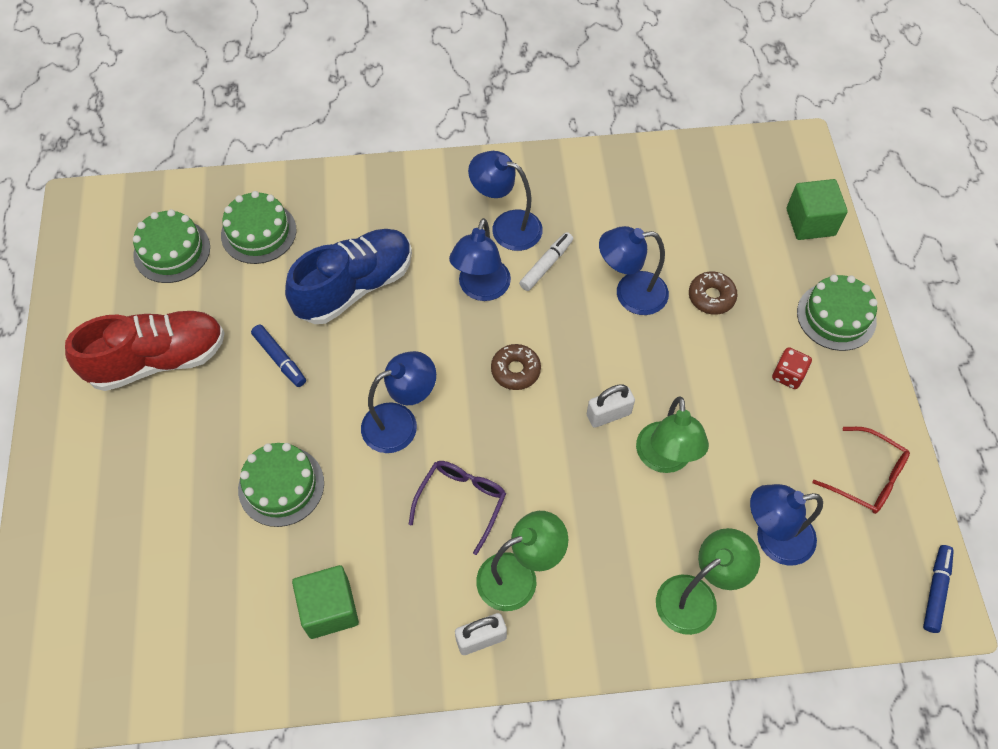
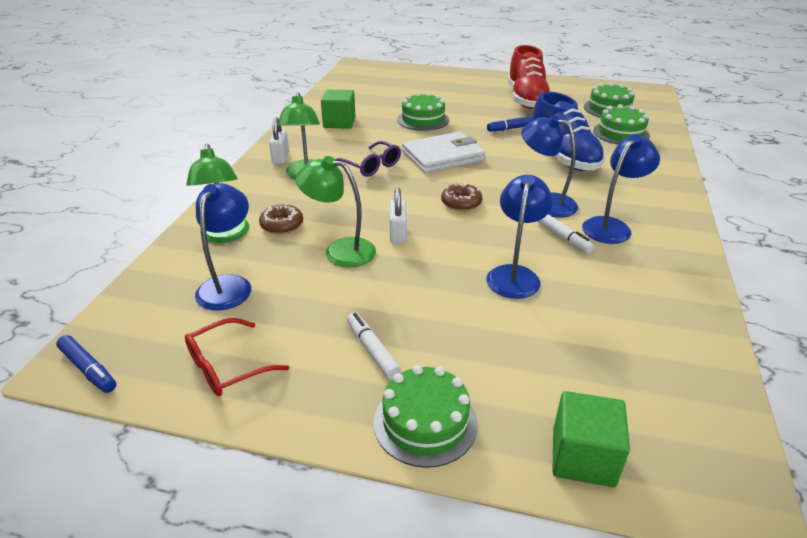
camera: 110 degrees right, 25 degrees down
blue lamp [361,351,436,453] -> white wallet [402,132,485,173]
brown donut [689,271,738,315] -> brown donut moved to [259,203,303,234]
red dice [772,347,812,389] -> white marker [347,313,401,380]

